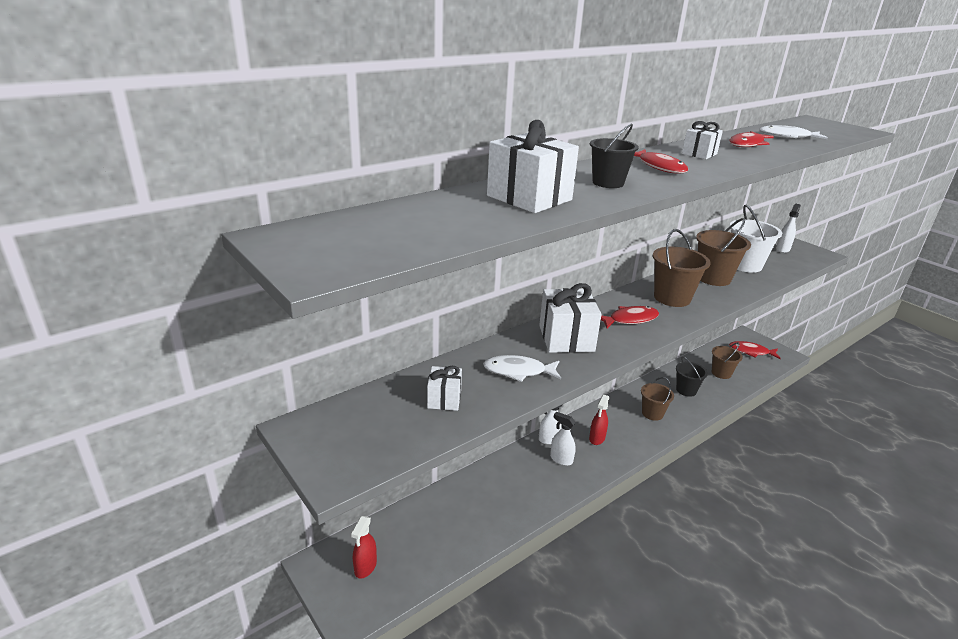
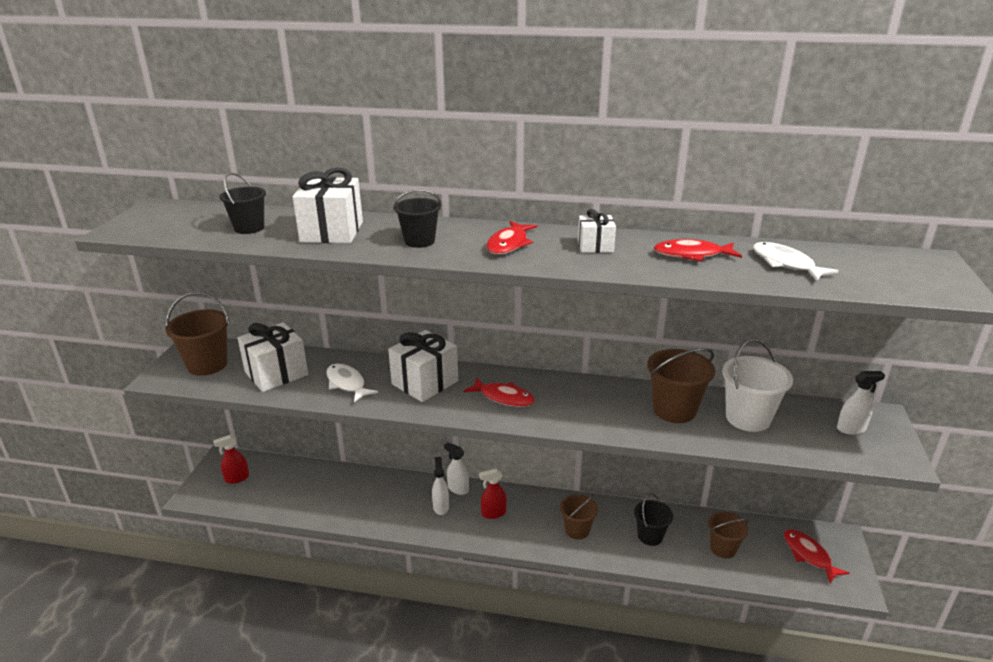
camera: 50 degrees right, 0 degrees up
white gift [427,366,462,411] -> white gift [237,322,308,392], size x1.80
brown bucket [653,229,711,307] -> brown bucket moved to [165,292,230,376]
none -> black bucket [219,173,266,234]

